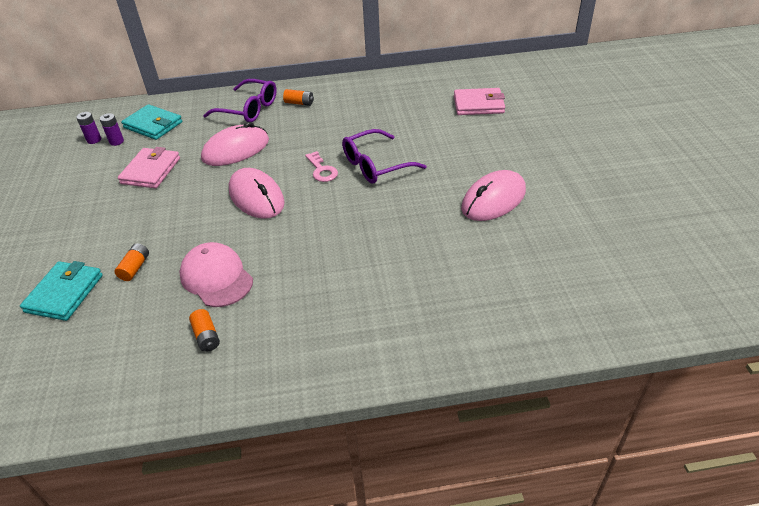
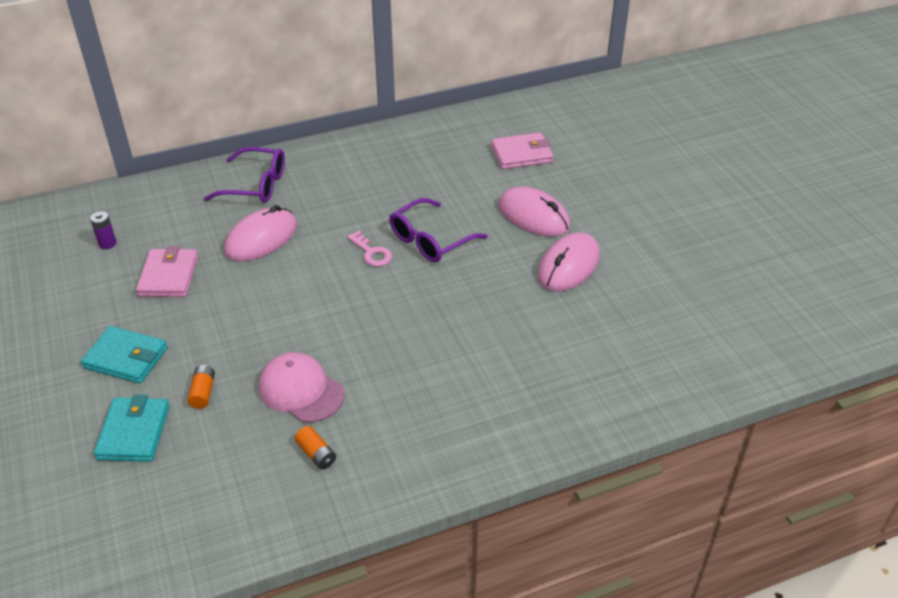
camera: 15 degrees left, 0 degrees up
purple battery [76,112,101,144] -> none
turquoise wallet [121,104,182,140] -> turquoise wallet moved to [81,326,168,384]
pink mouse [229,168,285,219] -> pink mouse moved to [499,186,570,236]
orange battery [283,89,314,106] -> none

